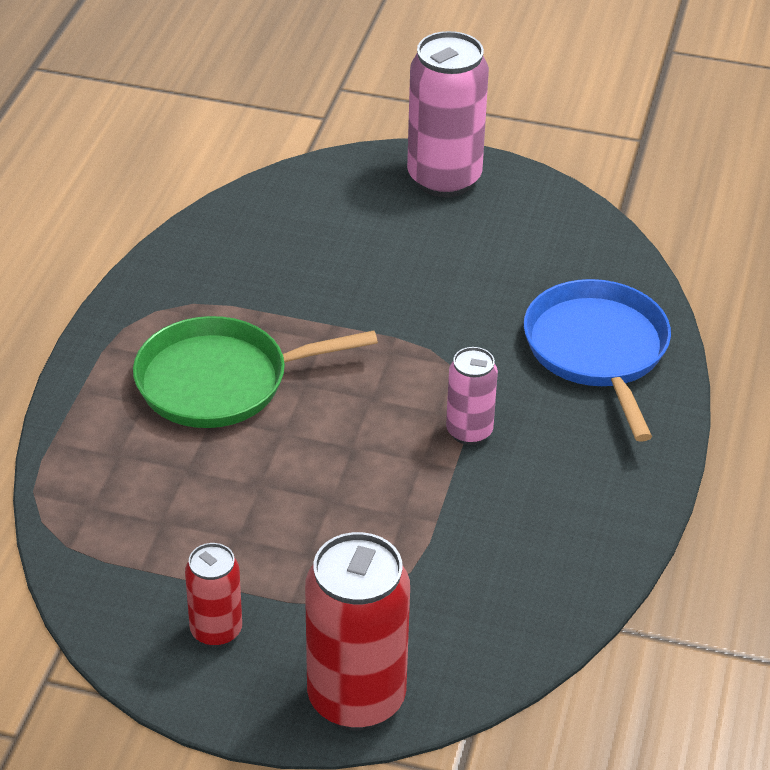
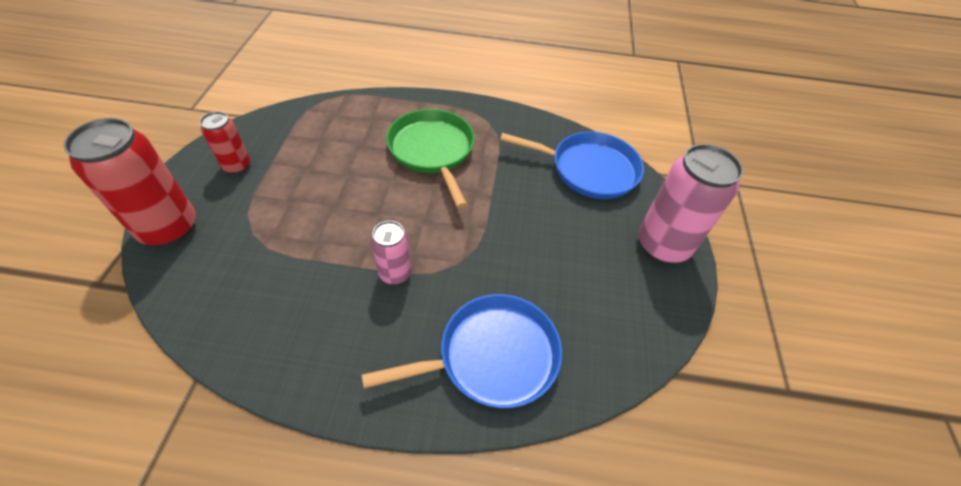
camera: 80 degrees right, 10 degrees up
none -> blue pan [500,132,644,199]

